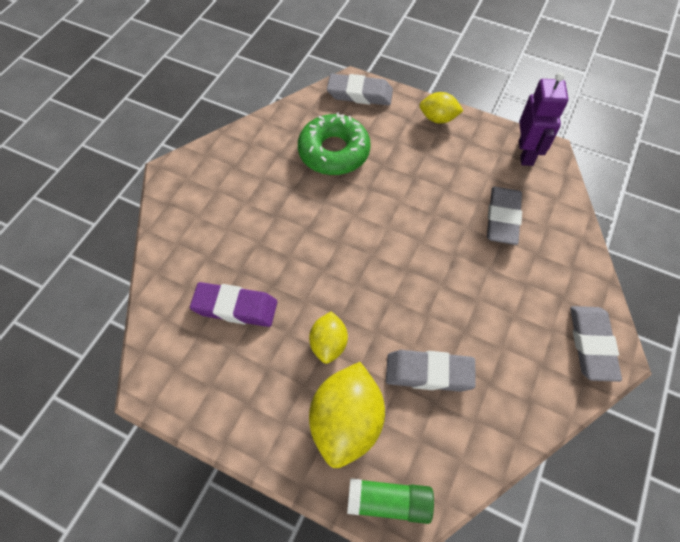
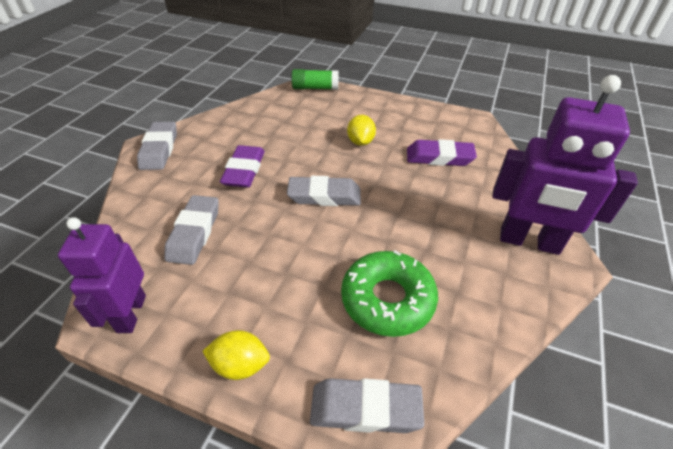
camera: 175 degrees right, 15 degrees down
yellow lemon [309,362,385,468] -> none
grey eraser [386,350,476,392] -> grey eraser moved to [287,176,361,206]
none -> purple eraser [220,145,265,188]
none -> purple robot [493,75,638,255]

